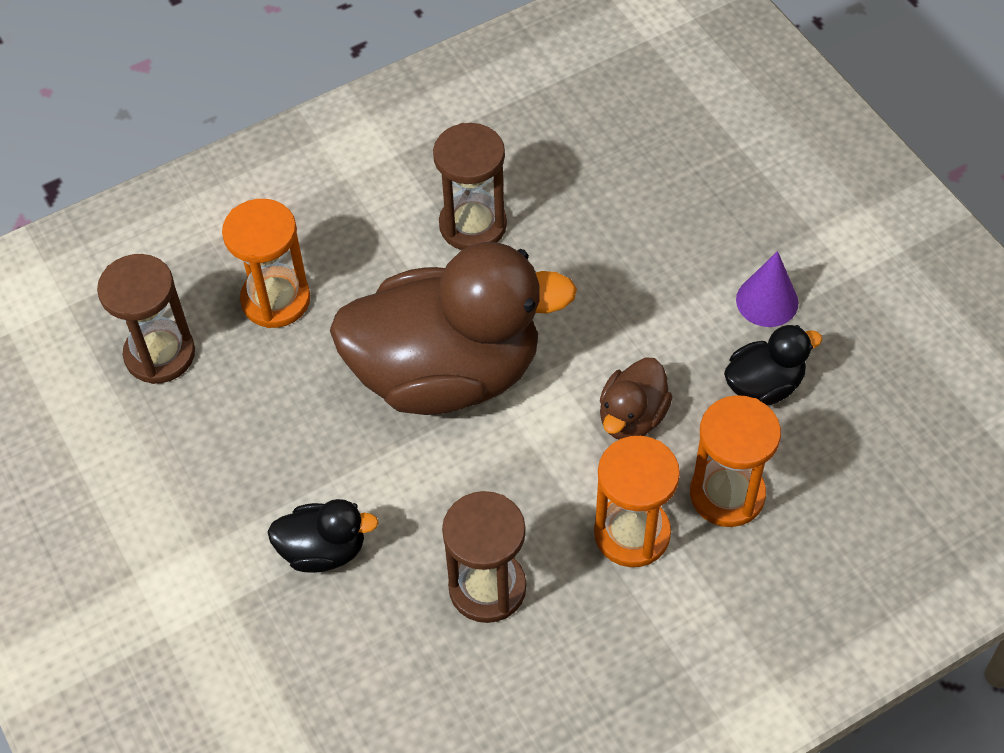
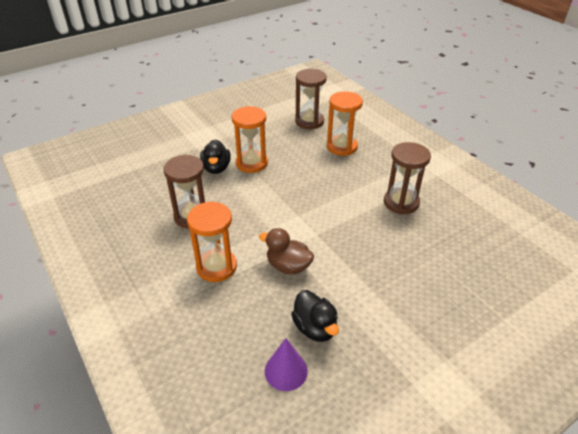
camera: 85 degrees right, 15 degrees down
brown duck [330,242,577,415] -> none
orange hourglass [690,395,781,527] -> orange hourglass moved to [232,106,268,173]
purple cone [736,251,798,327] -> purple cone moved to [265,338,308,391]

